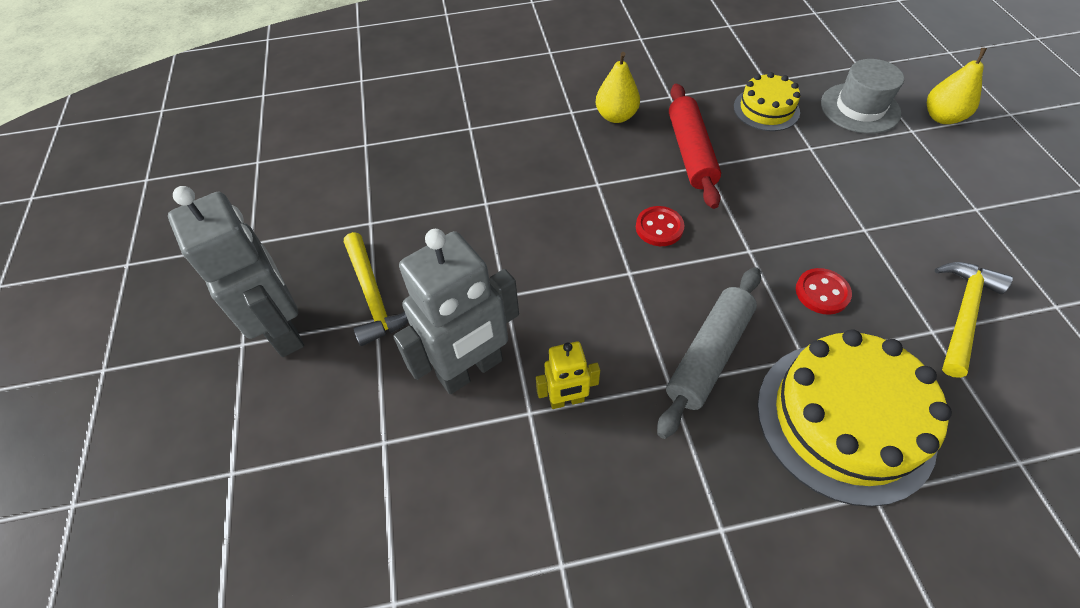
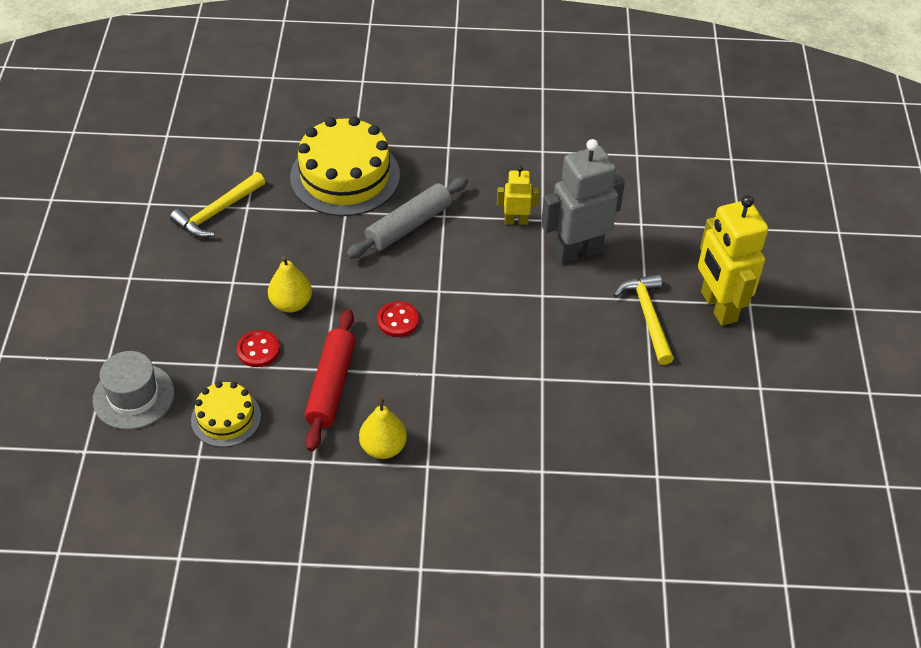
camera: 170 degrees left, 5 degrees down
grey robot [168,186,304,357] -> yellow robot [698,195,768,326]
red button [796,268,852,315] -> red button moved to [237,330,280,367]
yellow pear [927,48,987,124] -> yellow pear moved to [268,256,312,312]

